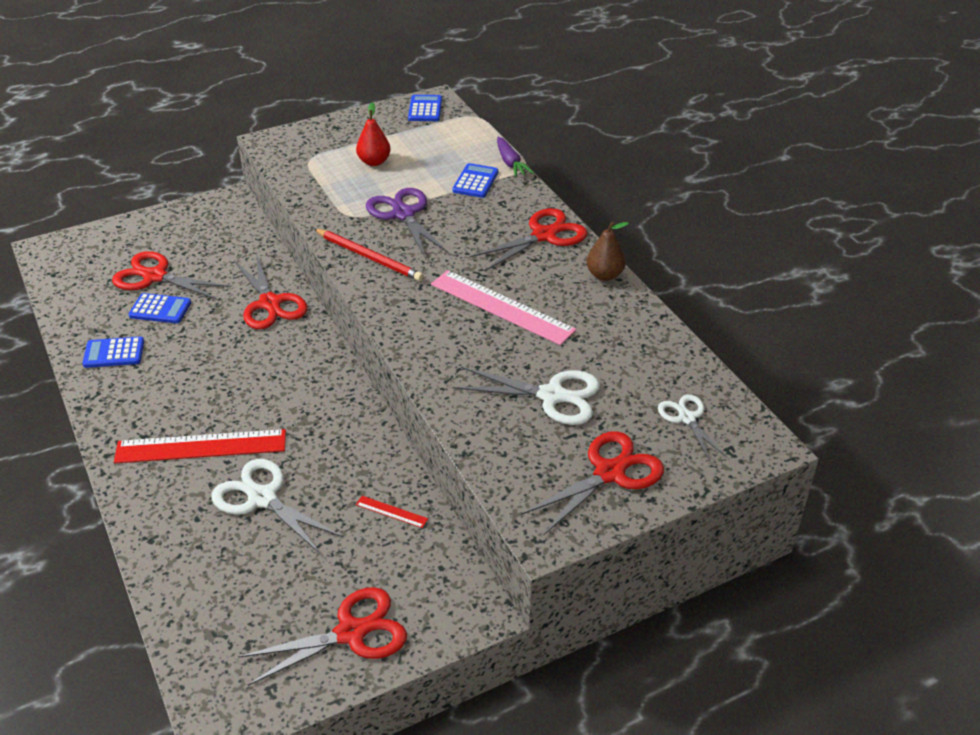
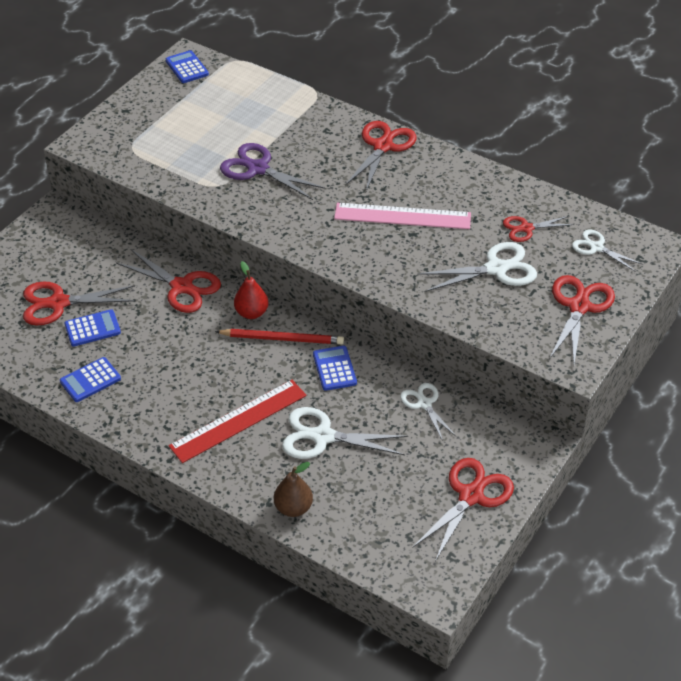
camera: 30 degrees left, 5 degrees up
red pencil [314,229,424,281] -> red pencil moved to [215,329,344,344]
red pear [356,102,391,166] -> red pear moved to [234,261,268,319]
red ruler [356,496,428,528] -> white scissors [400,383,456,441]
blue calculator [452,163,498,198] -> blue calculator moved to [313,346,357,391]
purple carrot [497,137,534,177] -> none
brown pear [586,221,629,281] -> brown pear moved to [274,462,313,517]
none -> red scissors [503,216,575,242]

